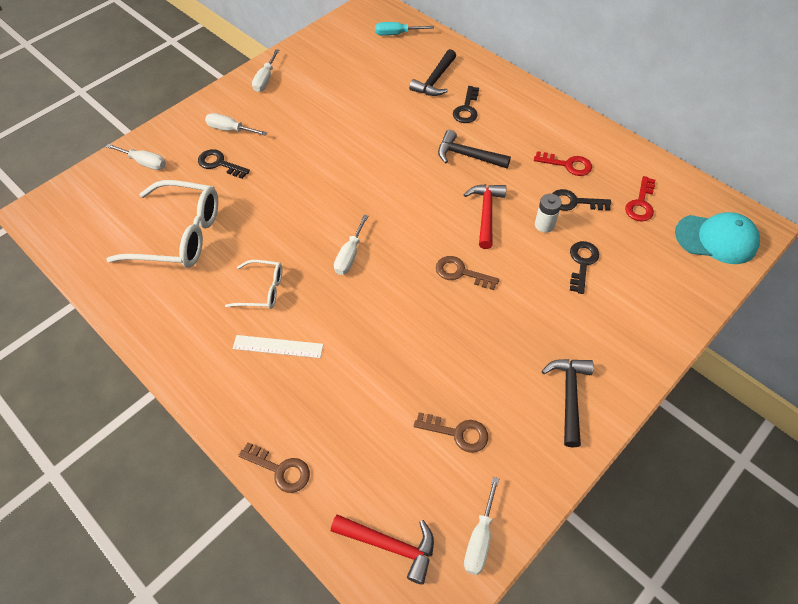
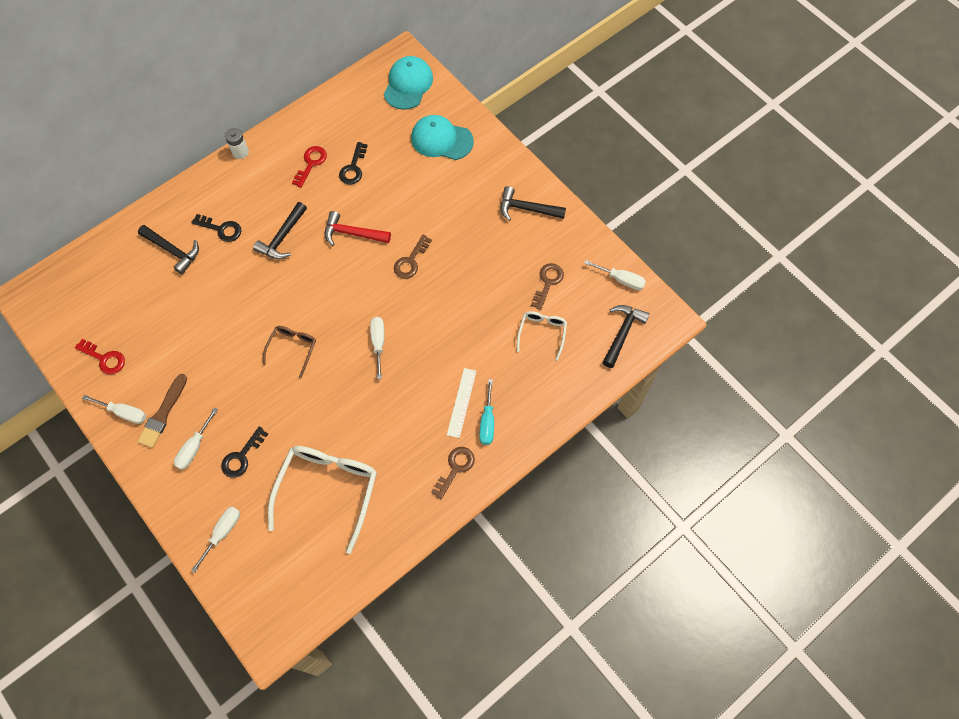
camera: 85 degrees left, 10 degrees up
white glasses [225,260,282,309] -> white glasses moved to [517,311,567,361]
brown key [238,442,310,493] -> brown key moved to [431,447,475,499]
red hammer [331,514,434,585] -> black hammer [603,305,650,368]
white screwdriver [334,215,368,275] -> white screwdriver turned 120 degrees counterclockwise [370,317,384,379]
turquoise screwdriver [375,22,434,36] -> turquoise screwdriver moved to [479,379,494,445]
white battery [535,194,562,233] -> white battery moved to [225,128,249,159]
black key [570,241,599,294] -> none
red key [625,176,655,222] -> red key moved to [75,339,125,374]
none -> brown brush [137,374,187,448]
none -> brown glasses [263,326,316,378]
none -> turquoise cap [411,115,474,160]

